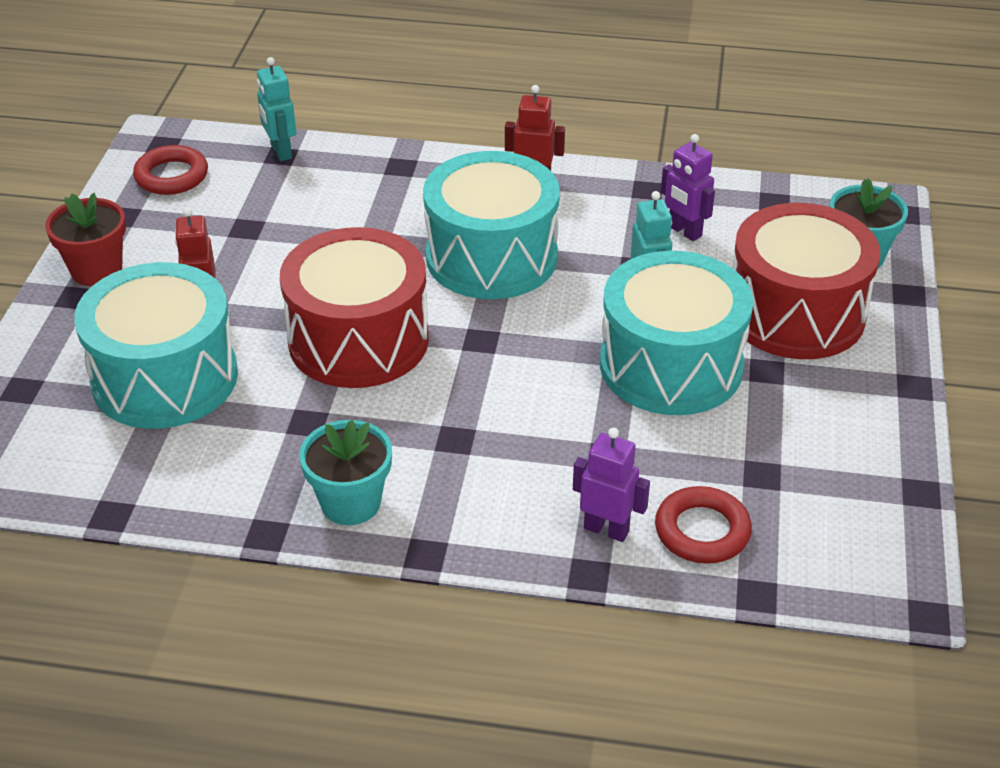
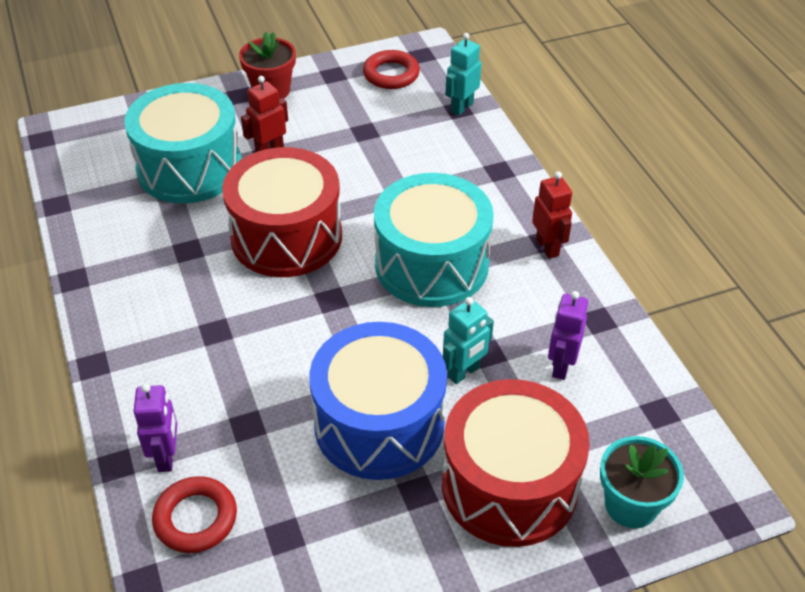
camera: 60 degrees right, 5 degrees up
turquoise flower pot [299,419,392,525] -> none
turquoise drum [600,251,753,415] -> blue drum [309,322,447,480]

